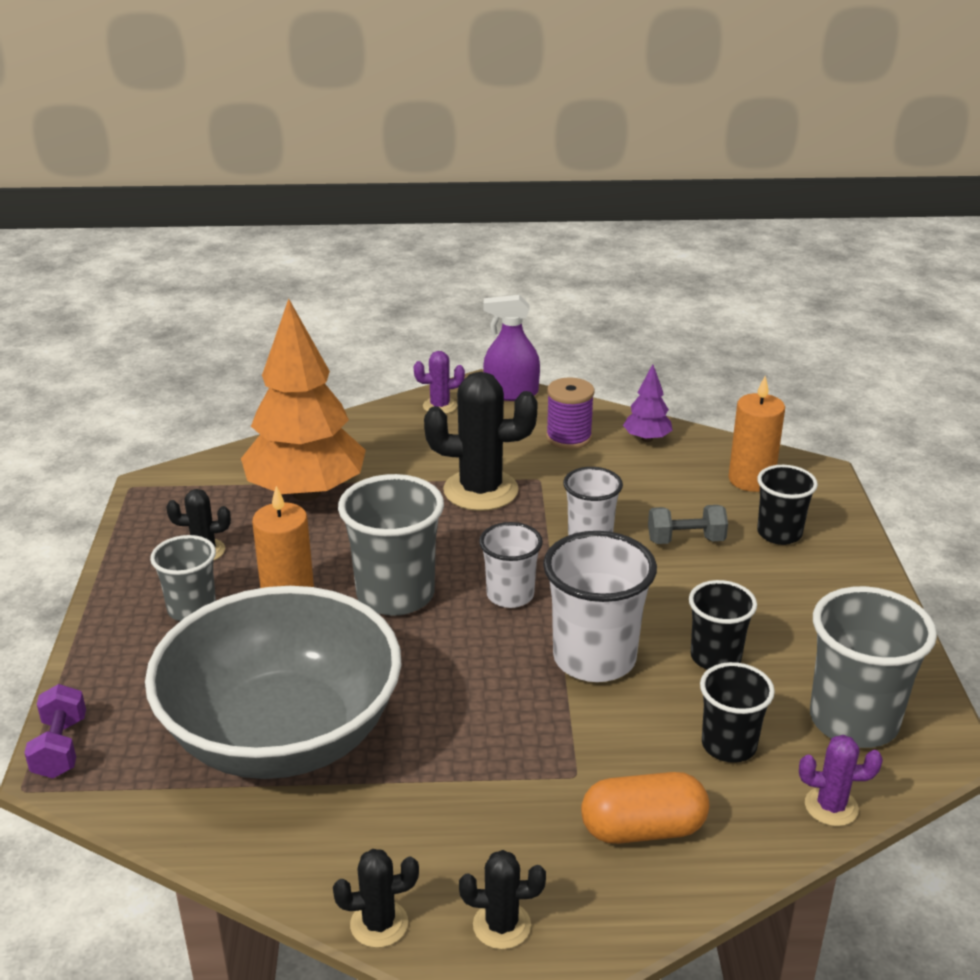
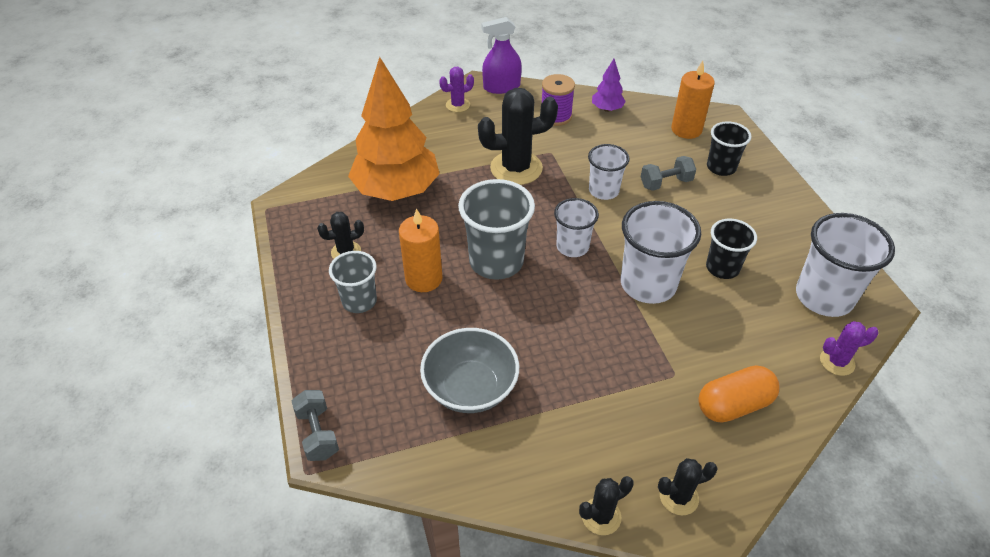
camera: 15 degrees left, 15 degrees up
purple dumbbell [24,684,86,778] -> grey dumbbell [291,390,339,461]
grey bowl [145,586,401,779] -> grey bowl [420,328,519,413], size x0.56
black cup [700,662,775,763] -> none
grey cup [810,586,937,748] -> white cup [796,213,895,317]

